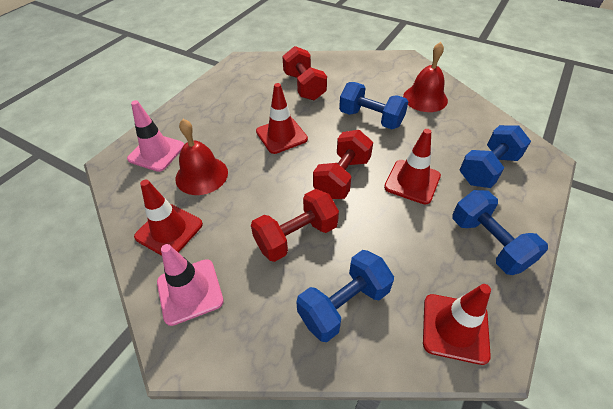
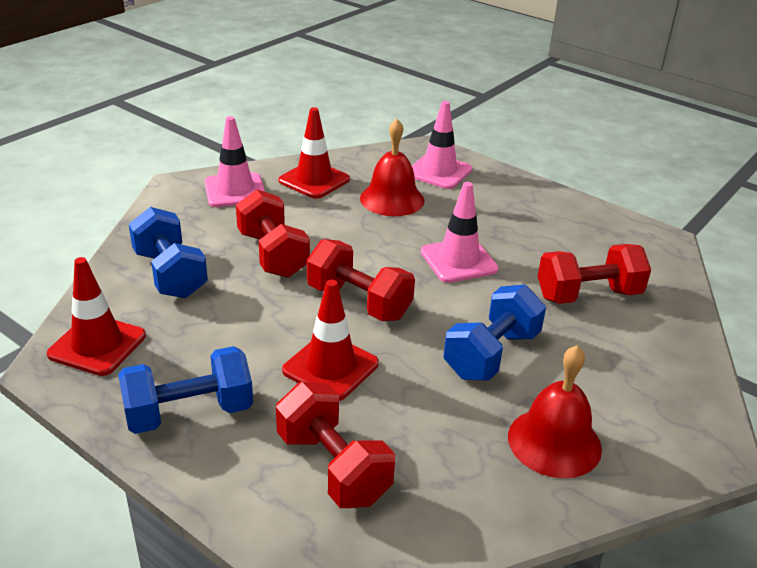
camera: 95 degrees right, 15 degrees down
red traffic cone [256,83,308,154] -> pink traffic cone [421,182,499,283]
blue dumbbell [460,125,531,188] -> red dumbbell [276,382,395,508]

